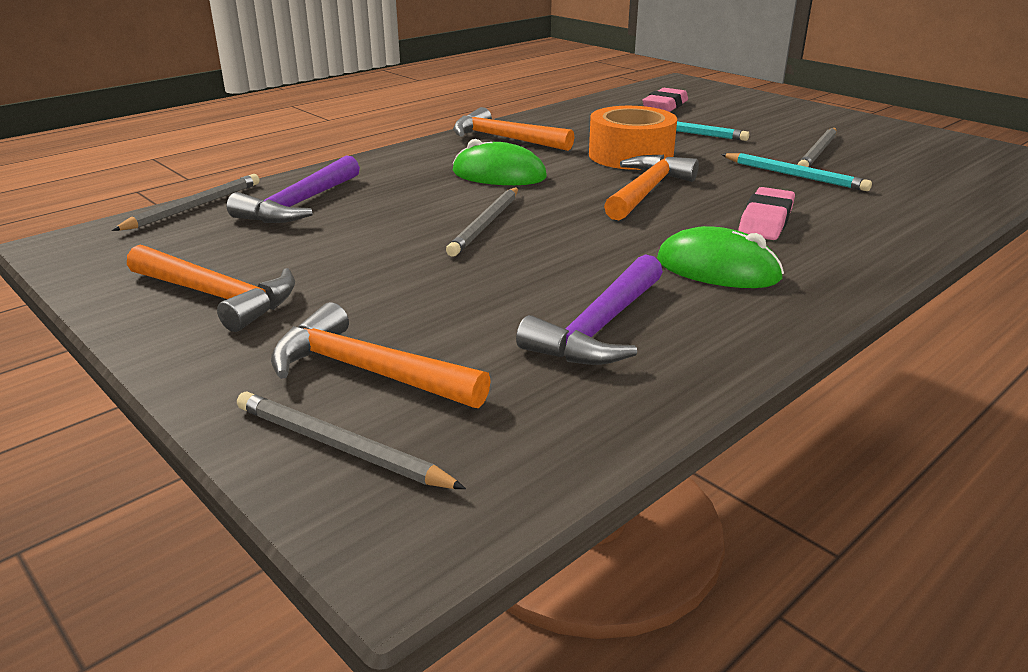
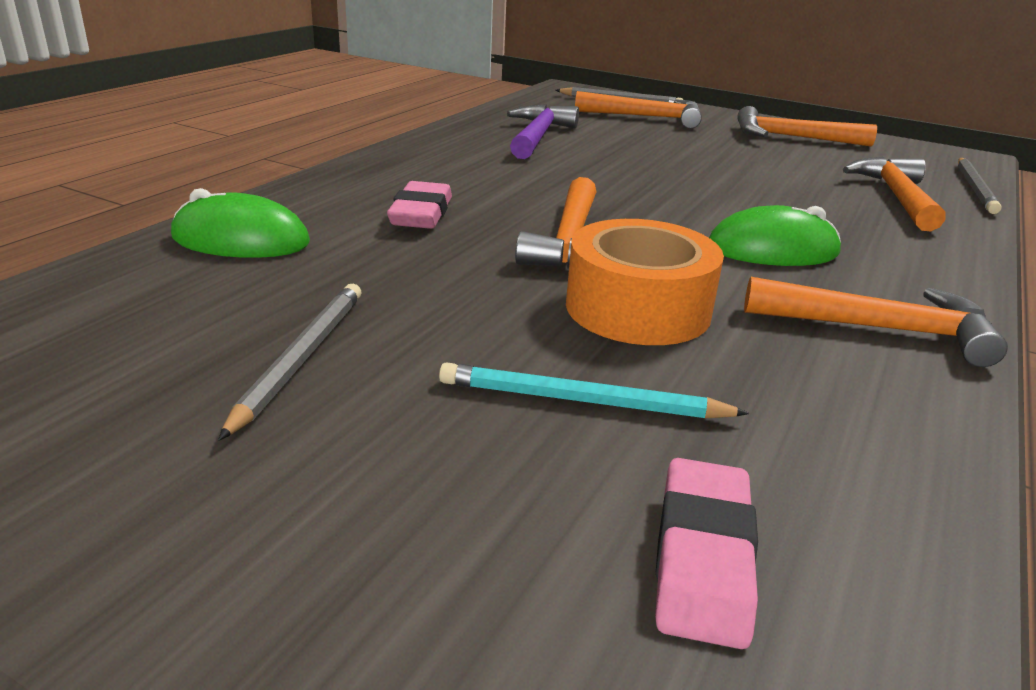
camera: 160 degrees right, 0 degrees up
purple hammer [227,155,360,223] -> orange hammer [843,157,946,231]
grey pencil [446,187,518,257] -> none
green mouse [657,226,784,288] -> green mouse moved to [171,188,310,258]
turquoise pencil [721,153,872,191] -> none

